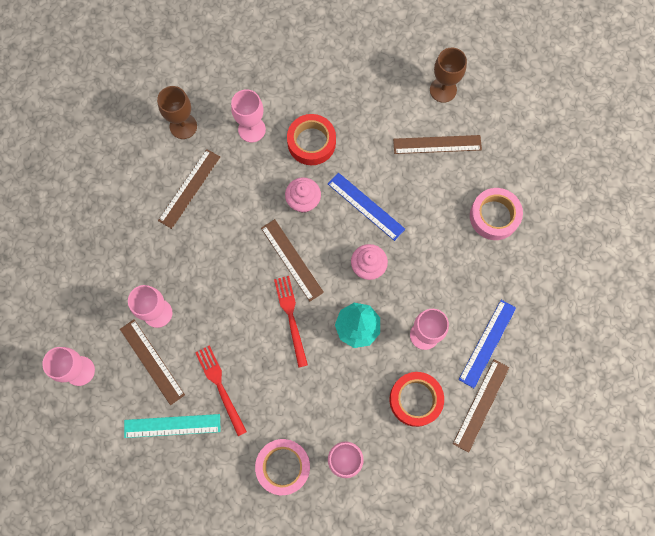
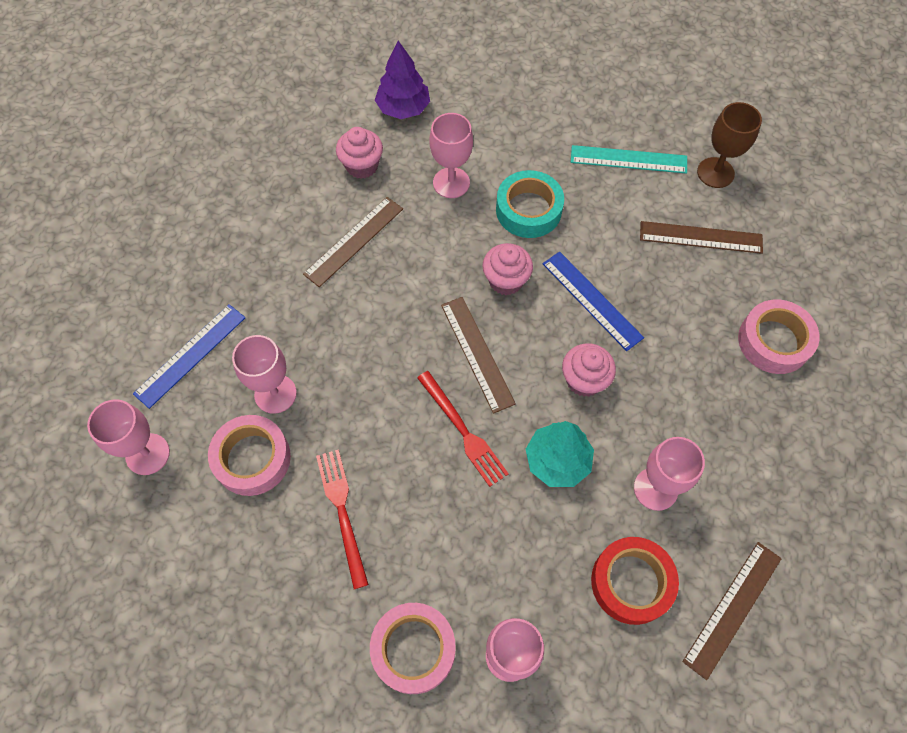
camera: 10 degrees right, 10 degrees down
brown ruler [120,319,185,405] -> pink tape [208,415,291,496]
turquoise ruler [124,414,221,438] -> turquoise ruler moved to [571,145,687,174]
brown goblet [157,86,197,139] -> pink cupcake [336,127,383,179]
red fork [274,276,308,368] -> red fork turned 150 degrees clockwise [417,371,509,487]
red tape [287,114,336,165] -> turquoise tape [496,170,564,238]
blue ruler [459,300,516,388] -> blue ruler moved to [133,304,245,409]
none -> purple tree [375,41,430,119]

